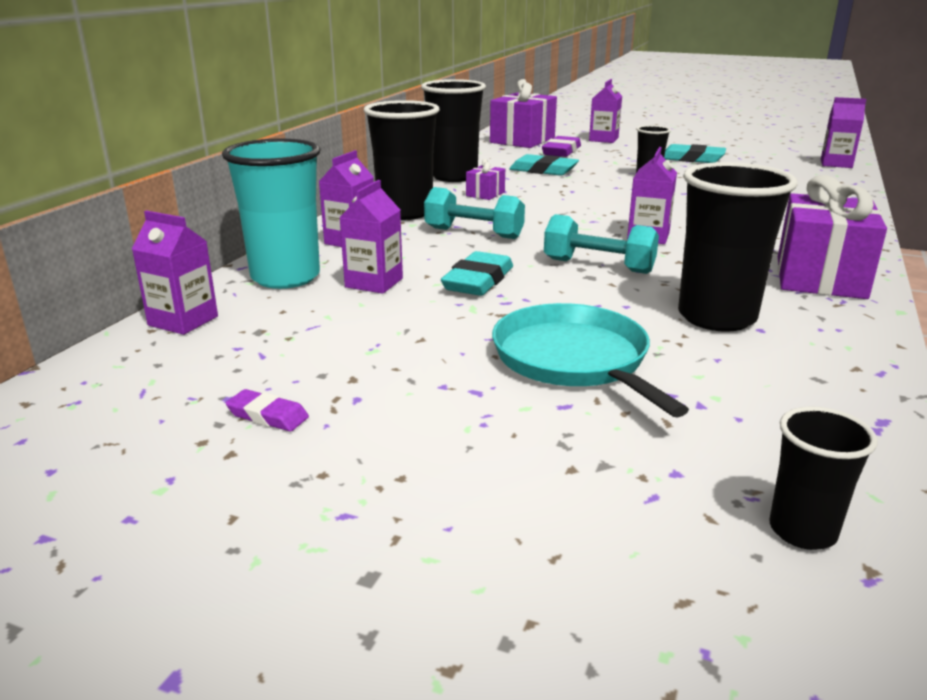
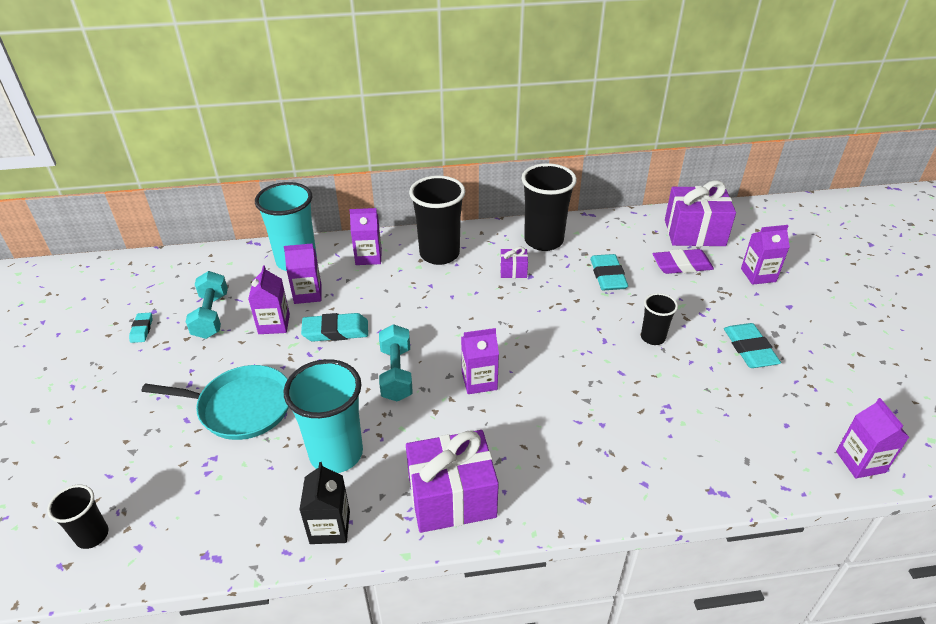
camera: 60 degrees right, 15 degrees up
purple carton [132,210,218,335] -> purple carton moved to [248,265,290,334]
purple eraser [226,389,309,431] -> turquoise eraser [129,312,152,343]
turquoise dumbbell [424,187,525,239] -> turquoise dumbbell moved to [185,271,228,339]
turquoise pan [492,303,689,417] -> turquoise pan turned 60 degrees clockwise [141,365,289,440]
black cup [678,162,798,332] -> turquoise cup [284,359,363,473]
none -> black carton [299,462,350,544]

